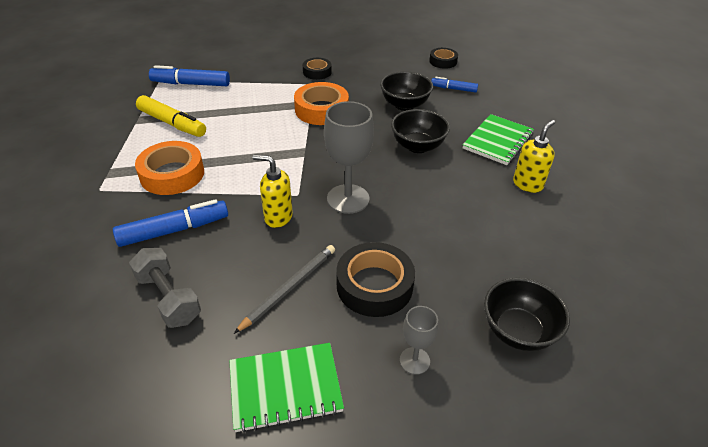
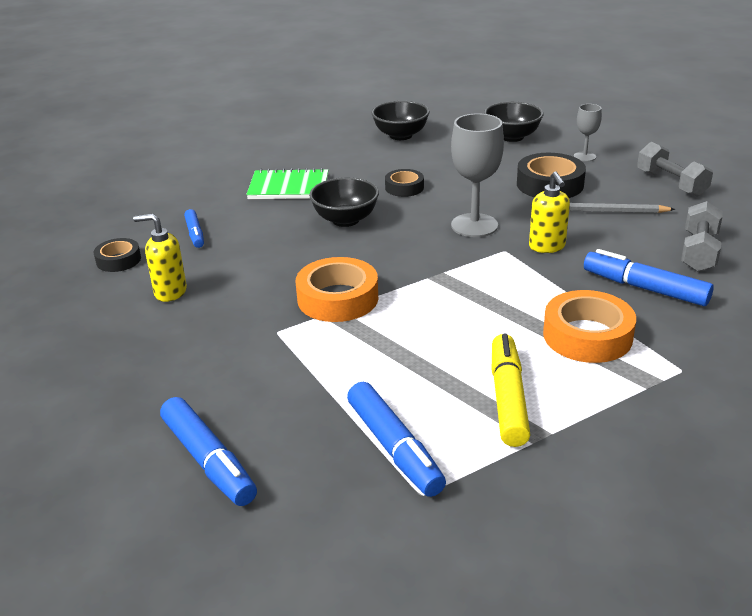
camera: 120 degrees left, 10 degrees down
green notebook [229,343,344,433] -> grey dumbbell [637,142,713,197]
black tape [303,58,332,80] -> black tape moved to [385,169,424,197]
black bowl [380,71,433,111] -> black bowl moved to [372,101,430,140]
yellow soap dispenser [513,120,555,193] -> yellow soap dispenser moved to [133,214,187,302]
none -> blue marker [160,397,257,506]

